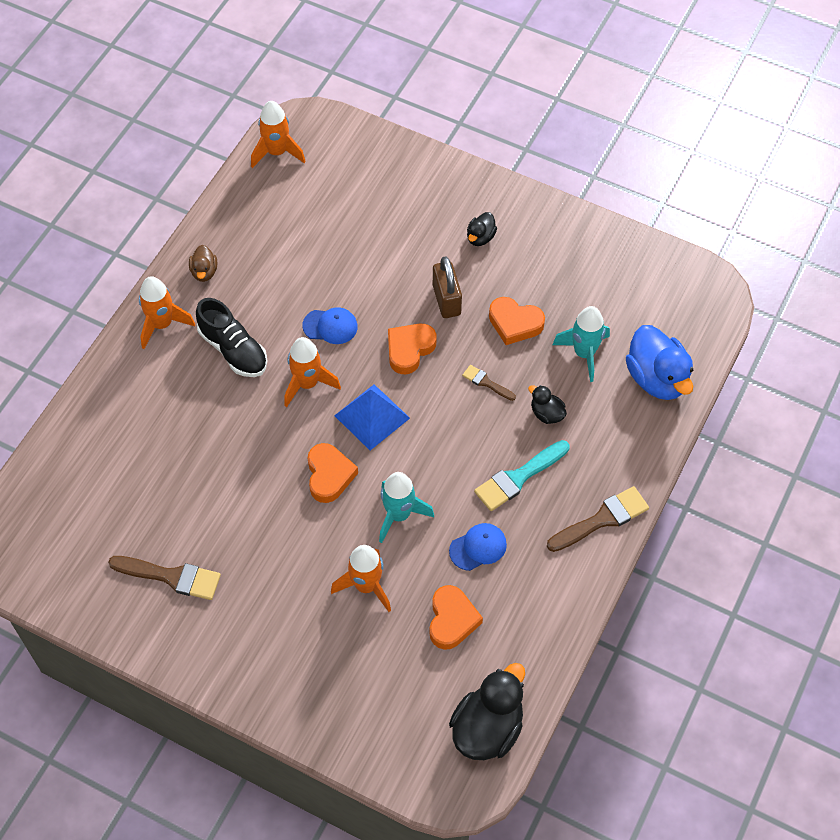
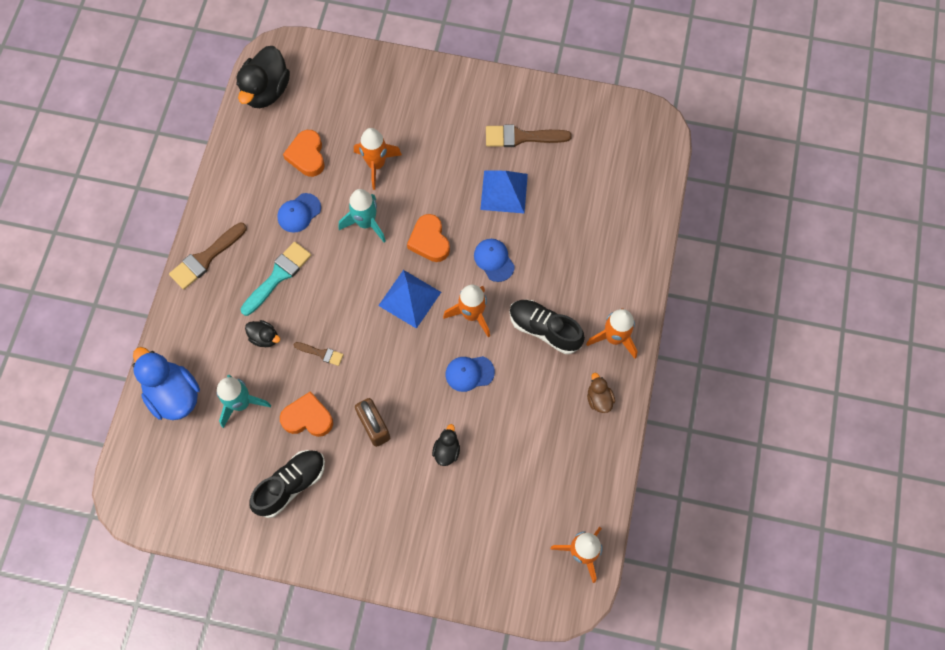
camera: 165 degrees right, 10 degrees up
orange heart [388,324,437,374] -> none
black duck [467,212,497,246] -> black duck moved to [432,424,460,466]
none -> black shoe [249,450,325,518]
none -> blue cap [474,239,515,282]
none -> blue pyramid [480,170,528,214]

